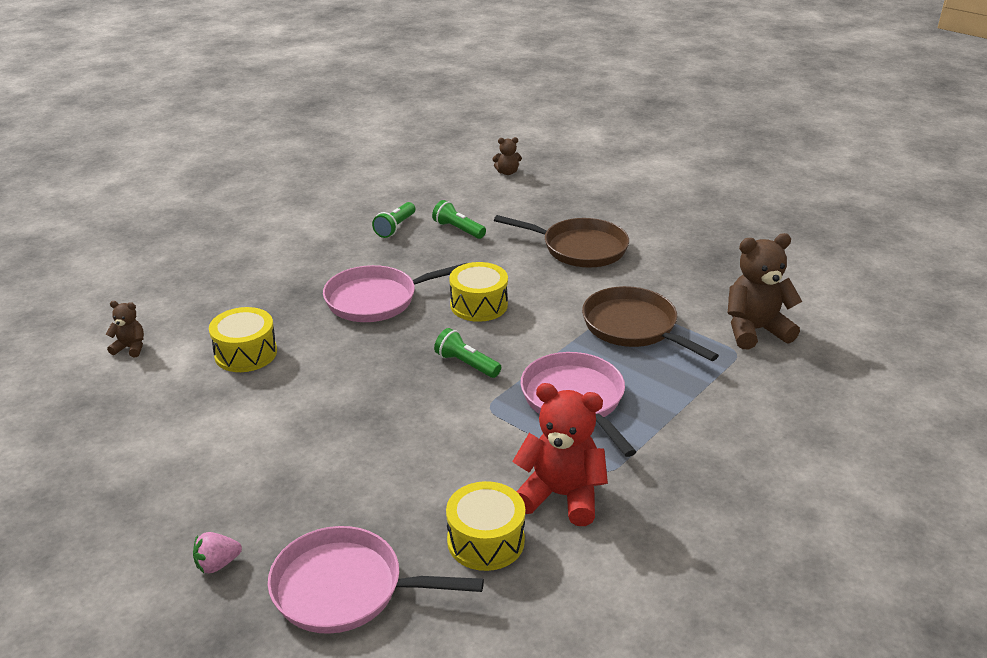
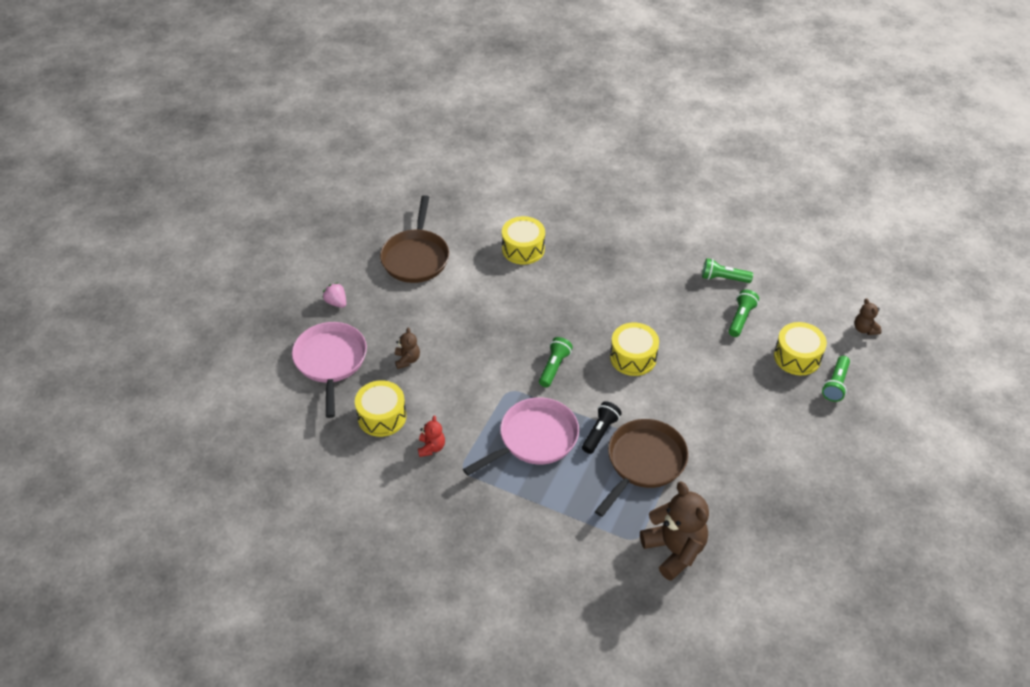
camera: 75 degrees right, 15 degrees up
brown teddy bear [105,301,144,357] -> brown teddy bear moved to [395,327,420,369]
pink pan [323,263,466,322] -> none
brown pan [494,215,629,267] -> brown pan moved to [380,195,449,283]
red teddy bear [512,383,608,526] -> red teddy bear [418,416,445,457], size x0.49
none -> black flashlight [582,401,622,454]
none -> yellow drum [774,322,827,375]
none -> green flashlight [822,356,850,402]

